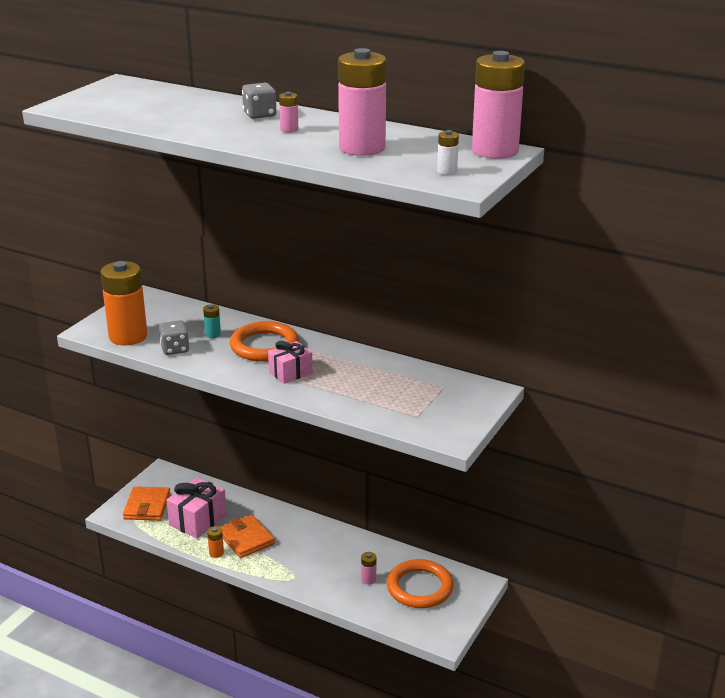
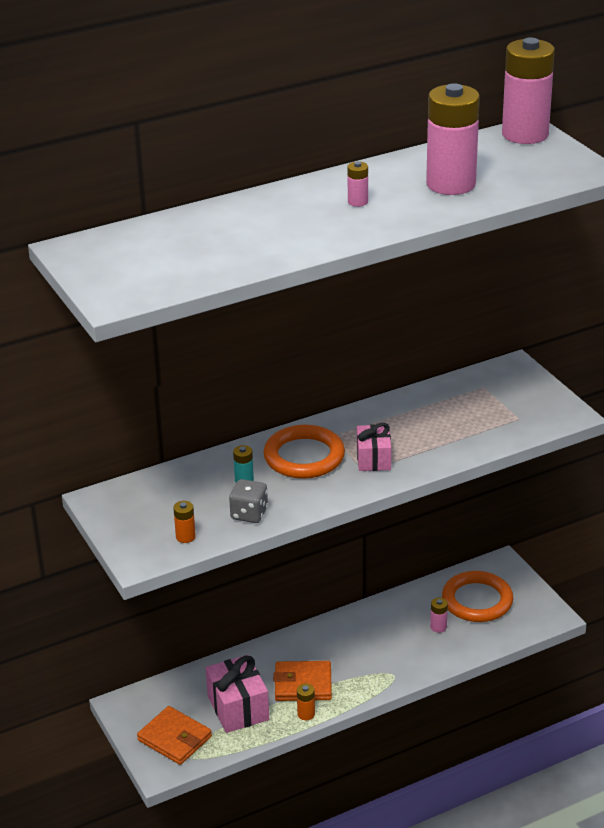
camera: 55 degrees left, 5 degrees up
orange battery [100,261,147,346] -> orange battery [173,501,196,543], size x0.41
grey dice [242,83,277,119] -> none
white battery [437,130,459,175] -> none

